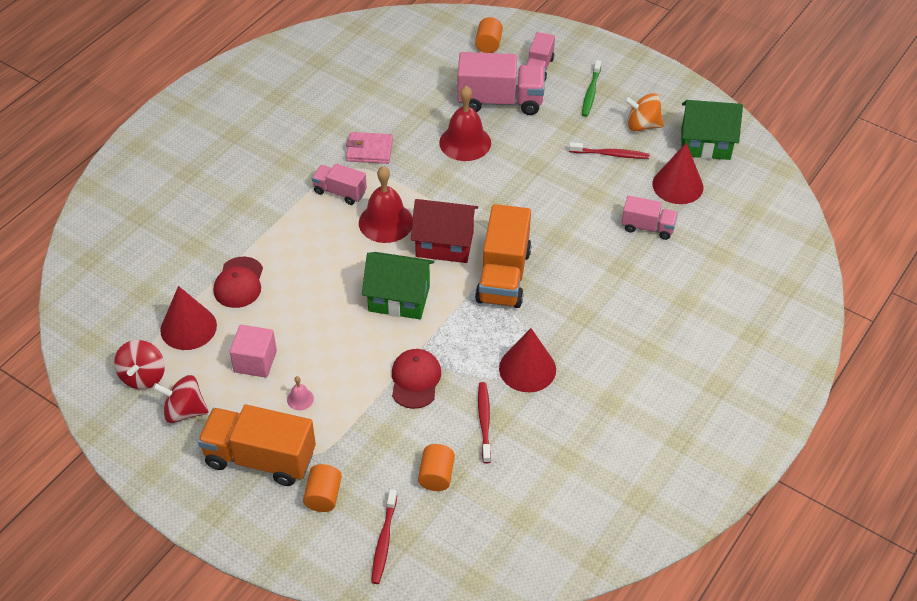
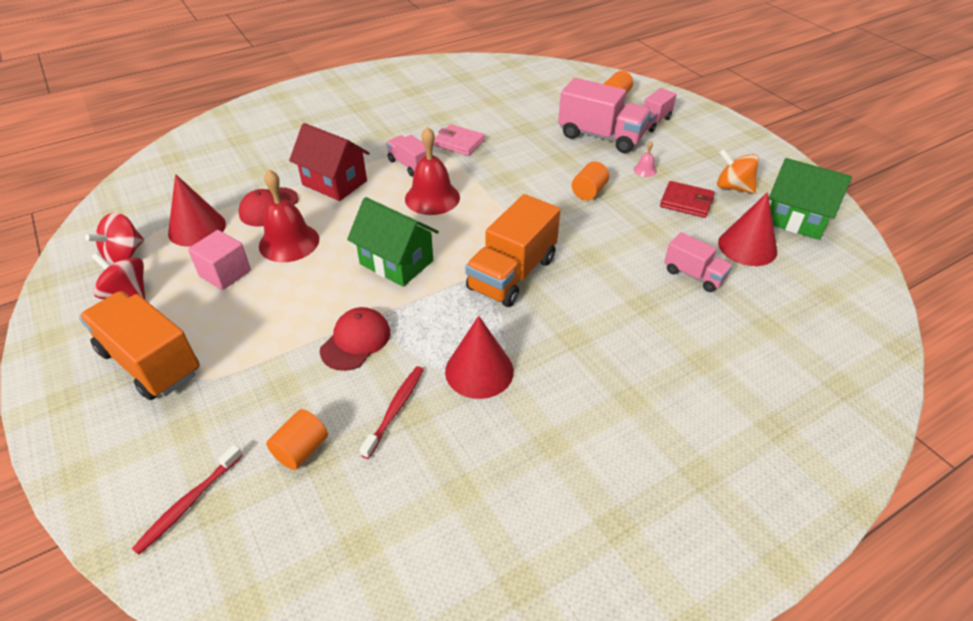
camera: 25 degrees right, 5 degrees down
pink bell [287,376,314,410] -> pink bell moved to [633,141,657,177]
orange cylinder [303,464,342,512] -> orange cylinder moved to [572,161,609,200]
red house [411,199,478,263] -> red house moved to [289,123,370,201]
red bell [439,86,491,161] -> red bell moved to [259,170,319,262]
red toothbrush [569,142,649,159] -> red wallet [660,181,714,218]
green toothbrush [582,60,602,117] -> none

